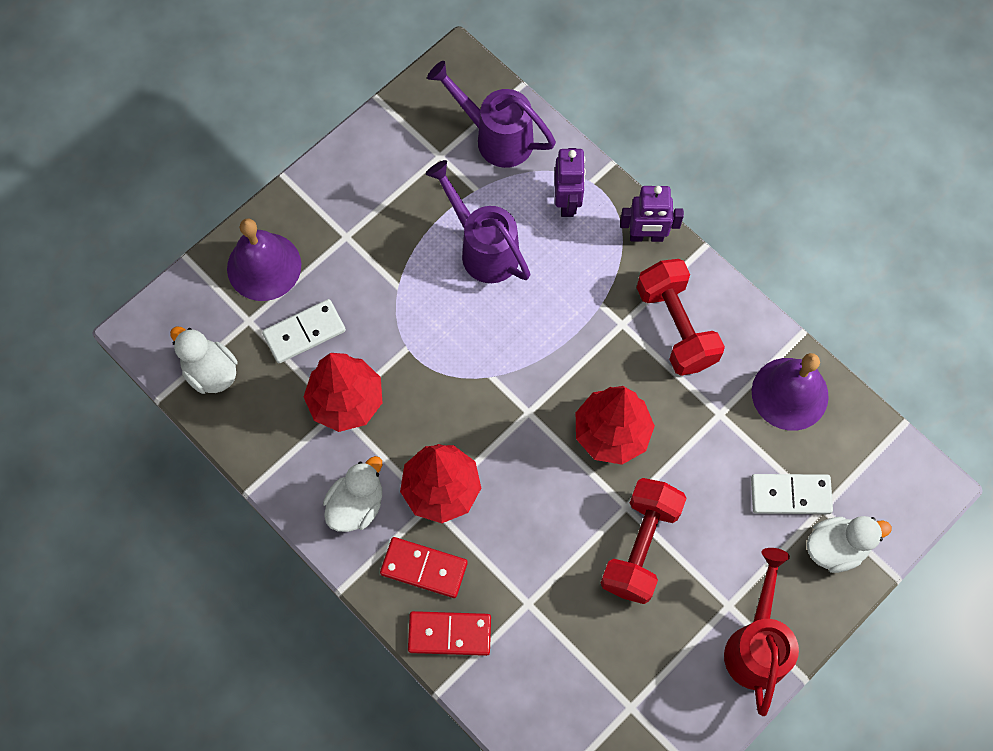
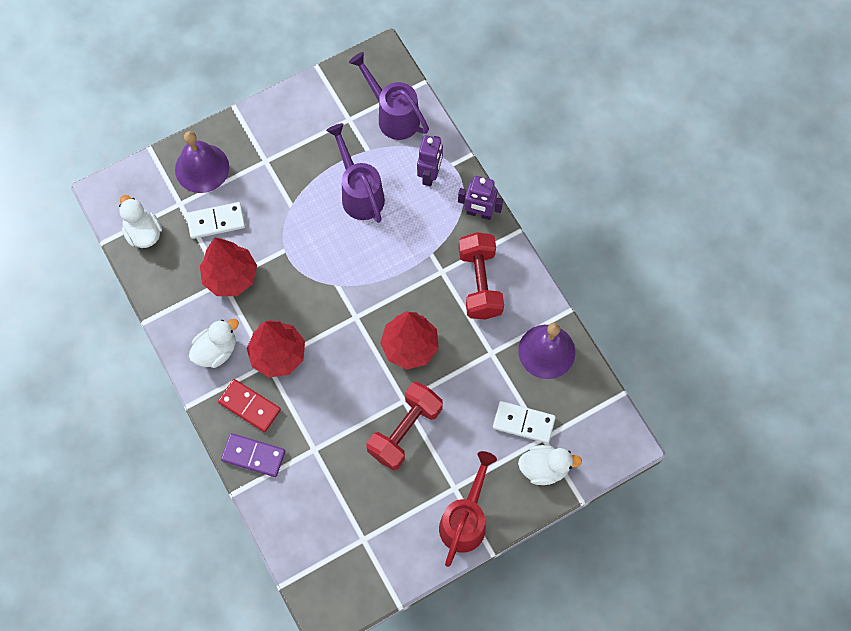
camera: 15 degrees right, 0 degrees up
red domino [408,611,491,656] -> purple domino [221,433,285,477]

